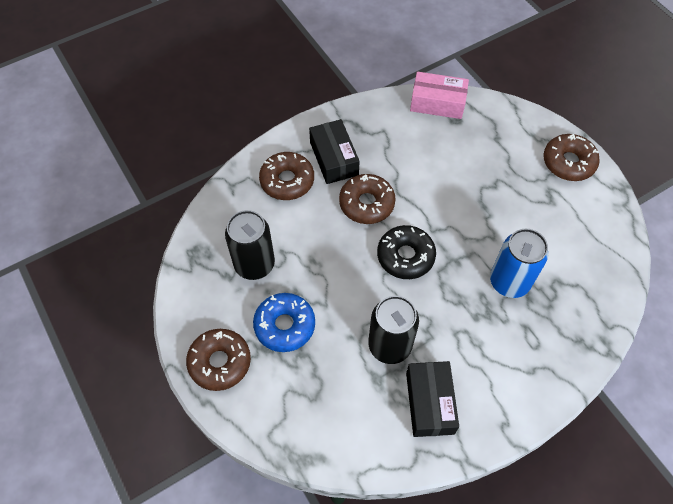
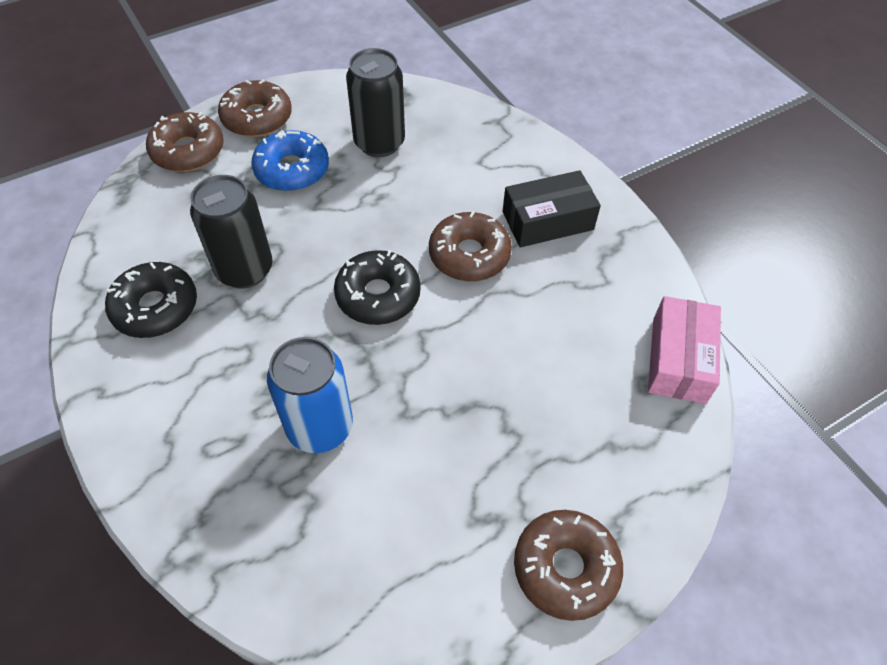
camera: 90 degrees right, 5 degrees down
brown donut [259,152,314,200] -> brown donut moved to [146,112,224,172]
black box [406,361,459,437] -> black donut [105,262,197,338]

